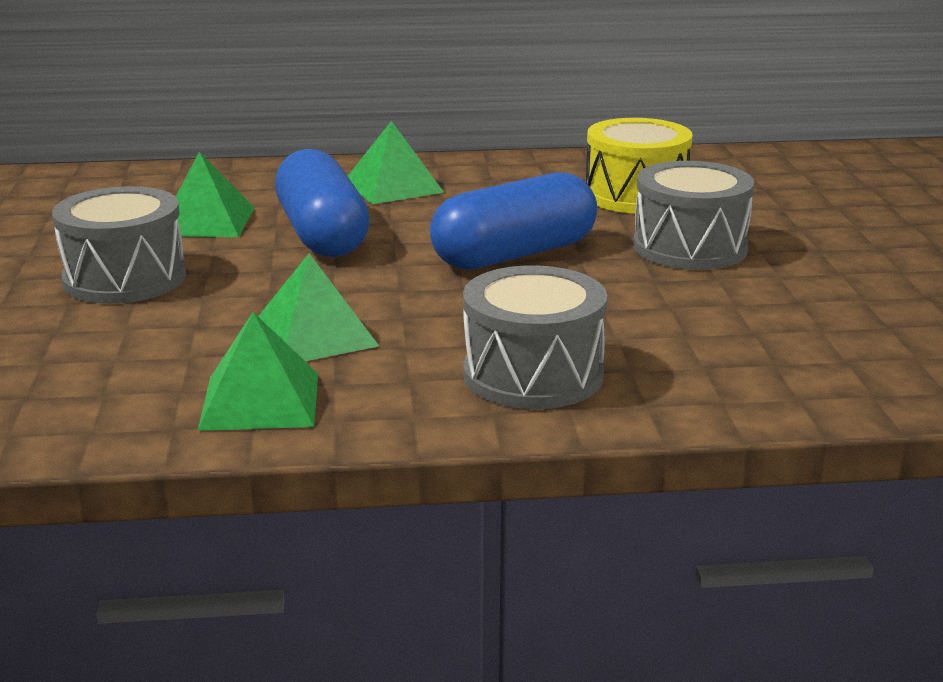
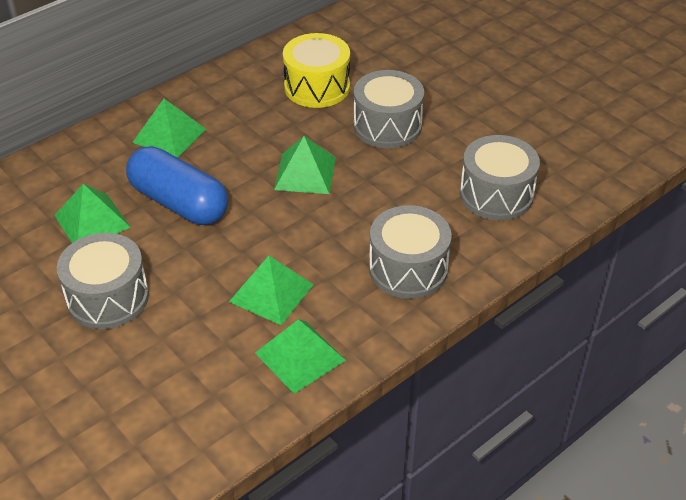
camera: 35 degrees left, 20 degrees up
blue capsule [430,172,597,270] -> green pyramid [274,136,336,194]
none -> grey drum [460,135,540,221]

